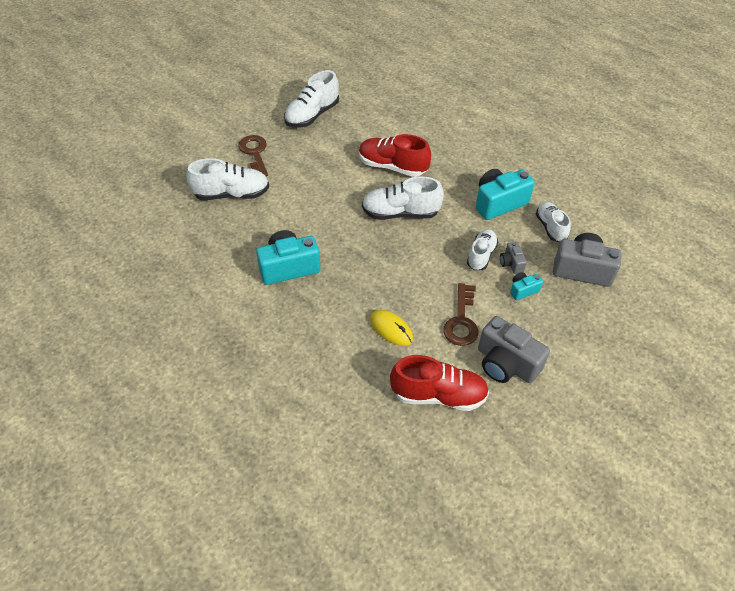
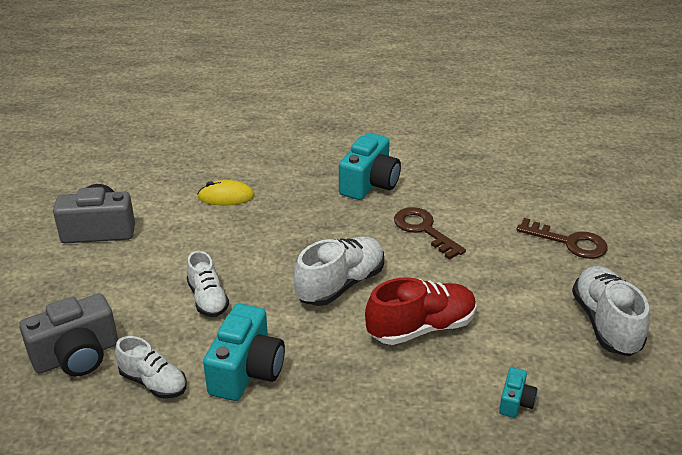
camera: 135 degrees right, 15 degrees down
white shoe [186,158,269,200] -> none
red shoe [390,355,489,411] -> none
brown key [443,283,478,346] -> brown key moved to [394,207,466,260]
grey camera [500,242,527,274] -> none
turquoise camera [510,272,543,300] -> turquoise camera moved to [499,367,537,418]

